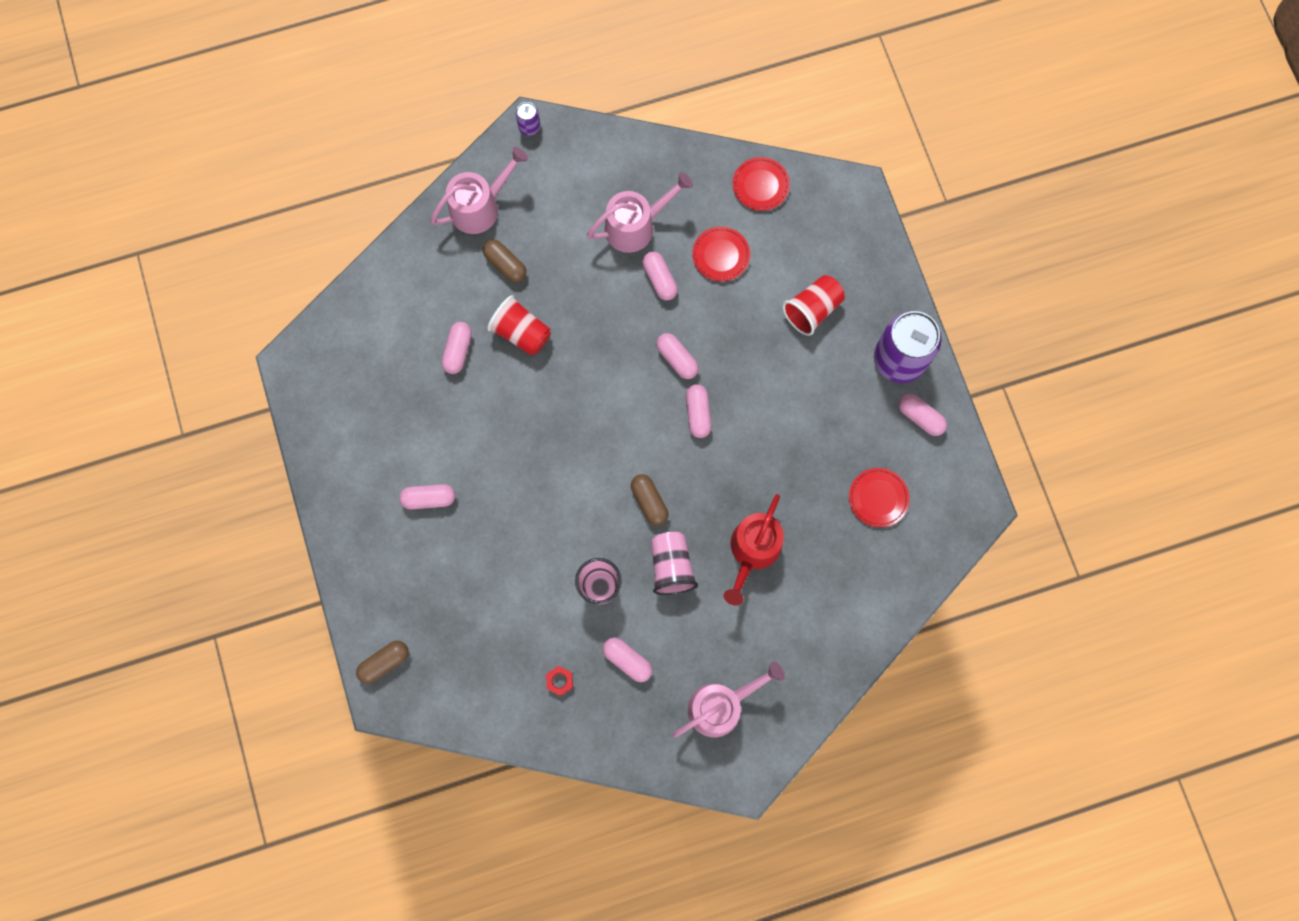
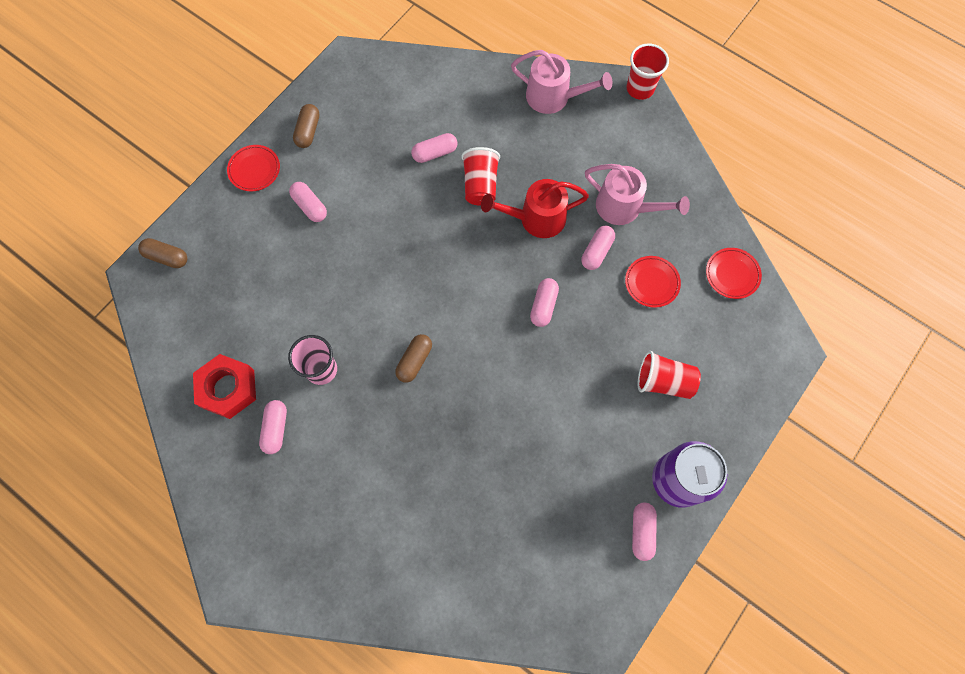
camera: 55 degrees right, 5 degrees down
brown capsule [483,240,526,282] -> brown capsule moved to [293,104,320,148]
purple can [516,102,540,135] -> red cup [627,43,669,100]
red nut [546,666,573,696] -> red nut [193,354,256,419], size x2.27
pink cup [651,532,698,595] -> none
pink watering can [673,662,785,737] -> none
pink capsule [686,384,712,438] -> none
red watering can [723,494,784,606] -> red watering can moved to [481,179,589,238]
red plate [849,468,910,528] -> red plate moved to [227,145,280,192]

